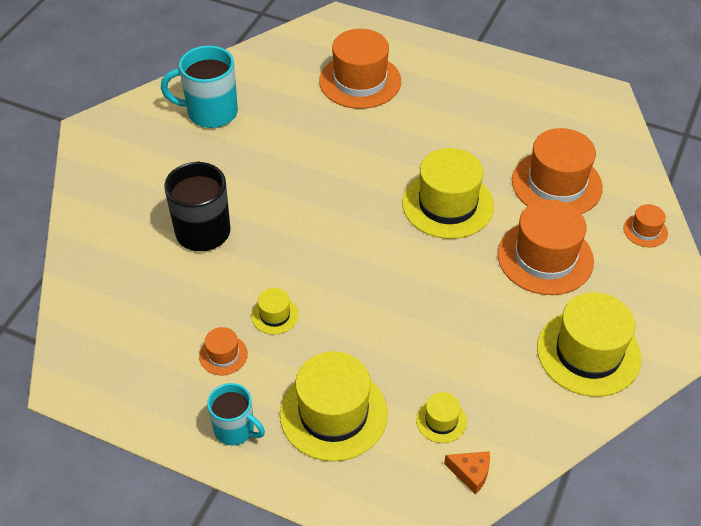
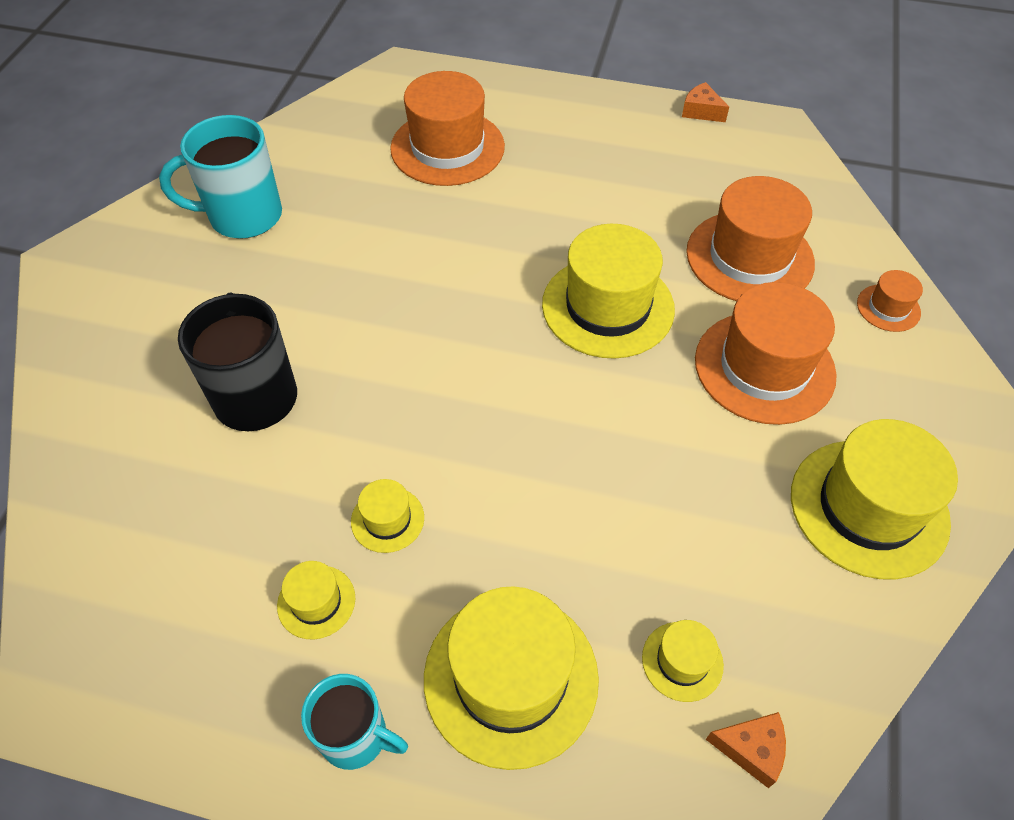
camera: 10 degrees left, 5 degrees up
orange hat [199,327,248,375] -> yellow hat [277,561,355,639]
none -> orange cheese [682,82,729,122]

